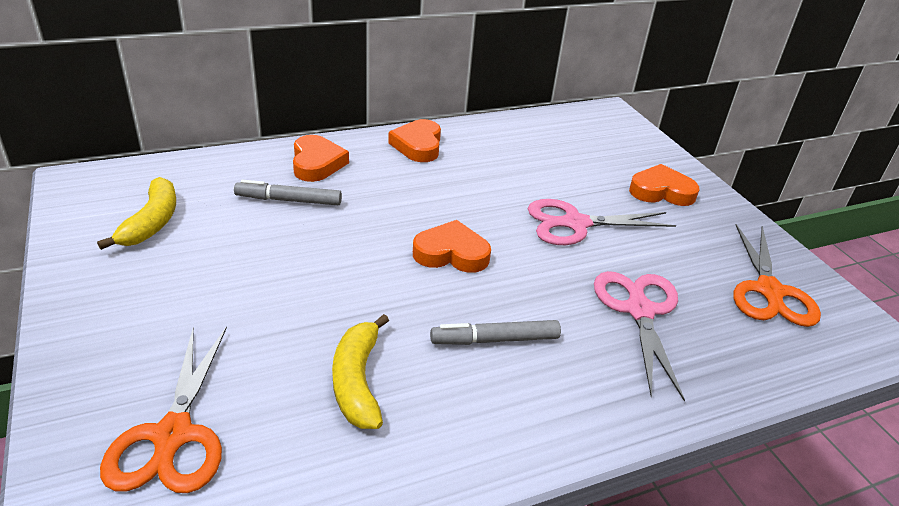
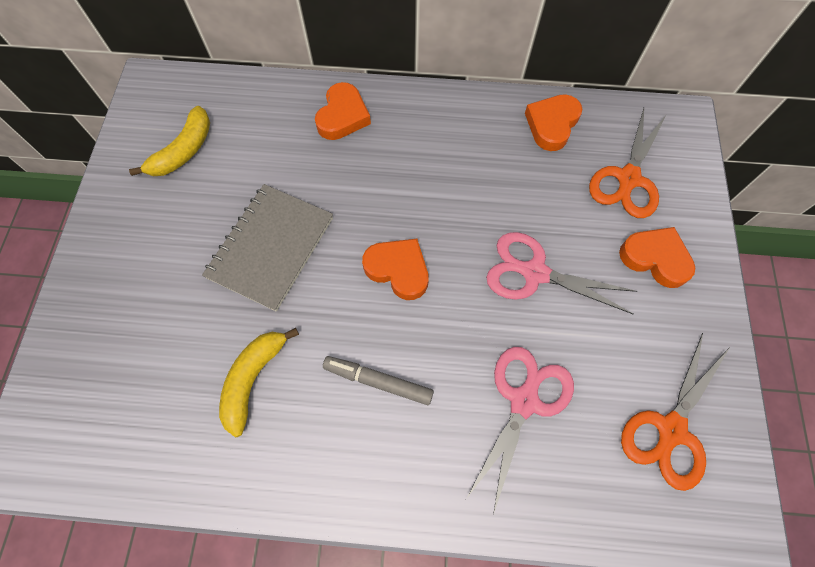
camera: 30 degrees right, 30 degrees up
orange scissors [100,326,227,493] -> orange scissors moved to [589,108,667,218]
grey marker [234,180,342,205] -> none
orange heart [388,119,441,162] -> orange heart moved to [525,94,582,151]
none -> grey notebook [202,184,333,311]

